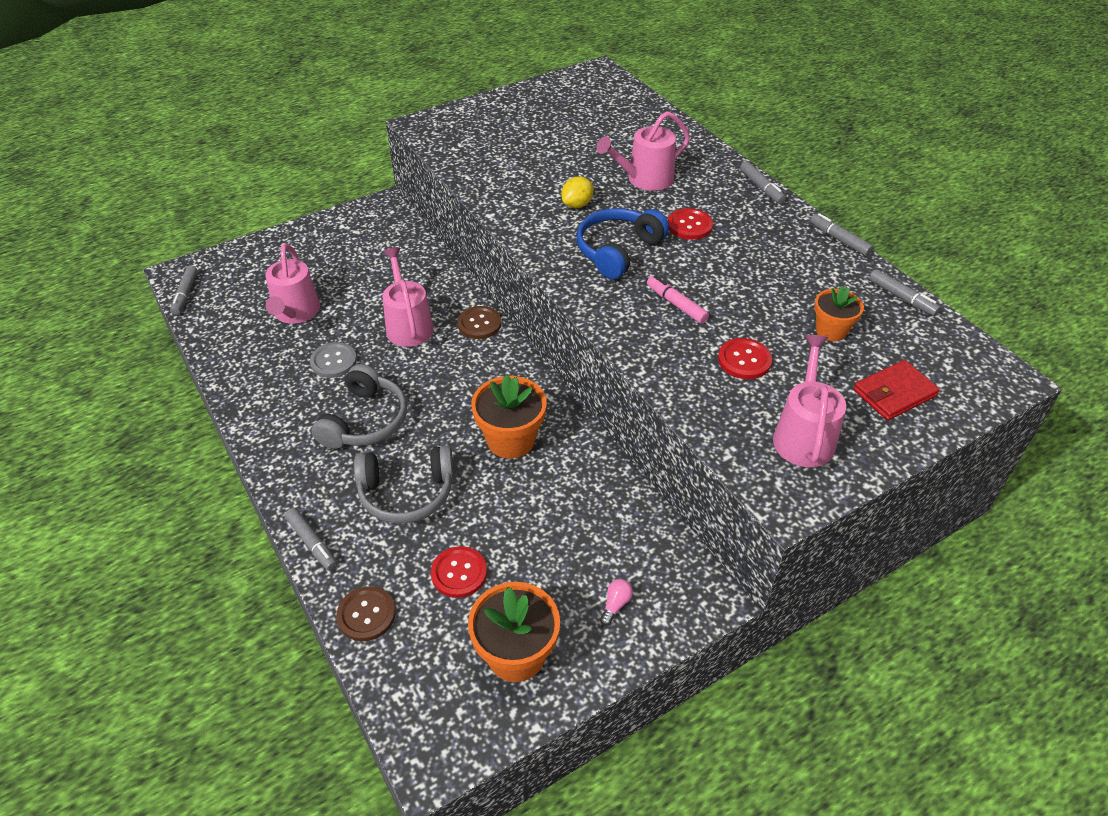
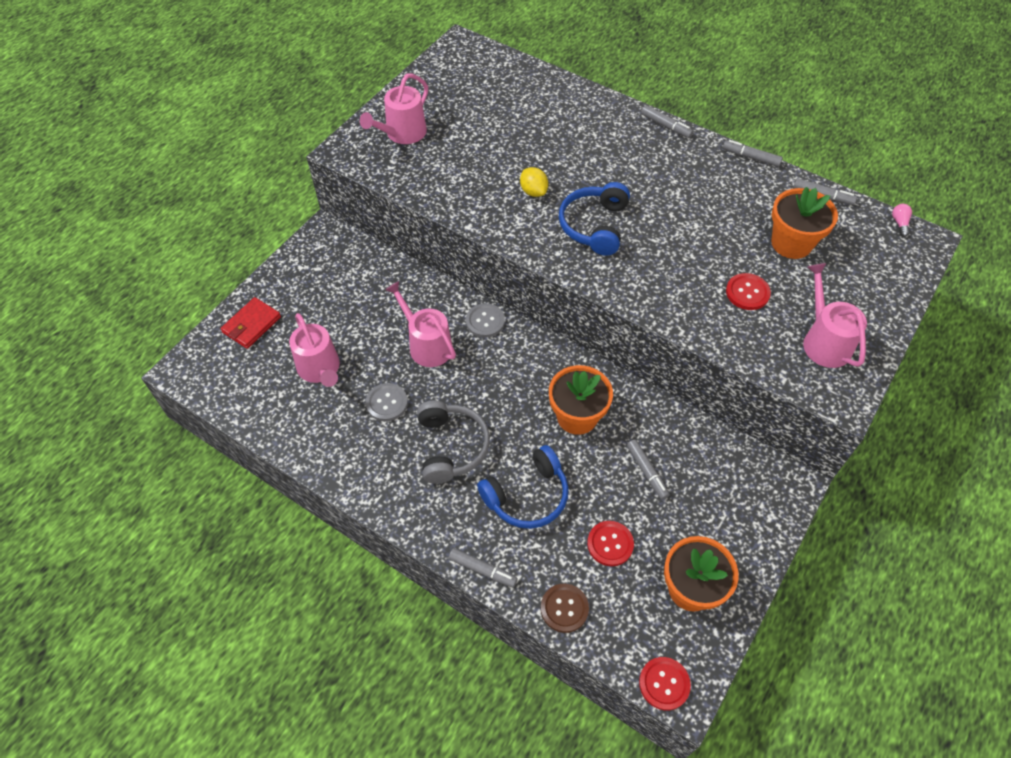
camera: 25 degrees left, 10 degrees up
grey marker [170,265,198,315] -> grey marker moved to [627,440,670,500]
grey headphones [354,445,454,523] -> blue headphones [477,445,569,529]
brown button [457,306,501,339] -> grey button [466,303,505,338]
yellow lemon [561,176,594,208] -> yellow lemon turned 45 degrees counterclockwise [520,167,548,197]
pink watering can [597,111,690,191] -> pink watering can moved to [360,74,428,144]
pink light bulb [600,579,633,626] -> pink light bulb moved to [892,204,912,237]
pink marker [647,276,709,324] -> none
red button [668,208,713,240] -> red button moved to [639,657,691,710]
orange flower pot [814,286,864,341] -> orange flower pot [771,187,838,259], size x1.62
red wallet [853,360,940,420] -> red wallet moved to [220,297,281,349]

